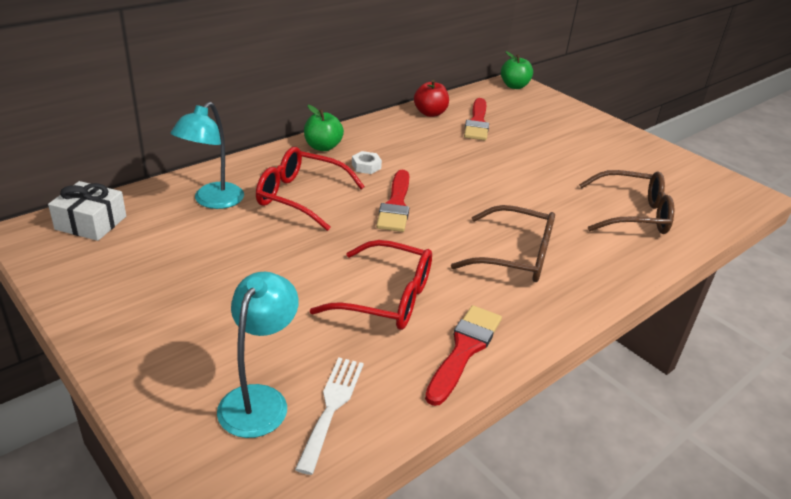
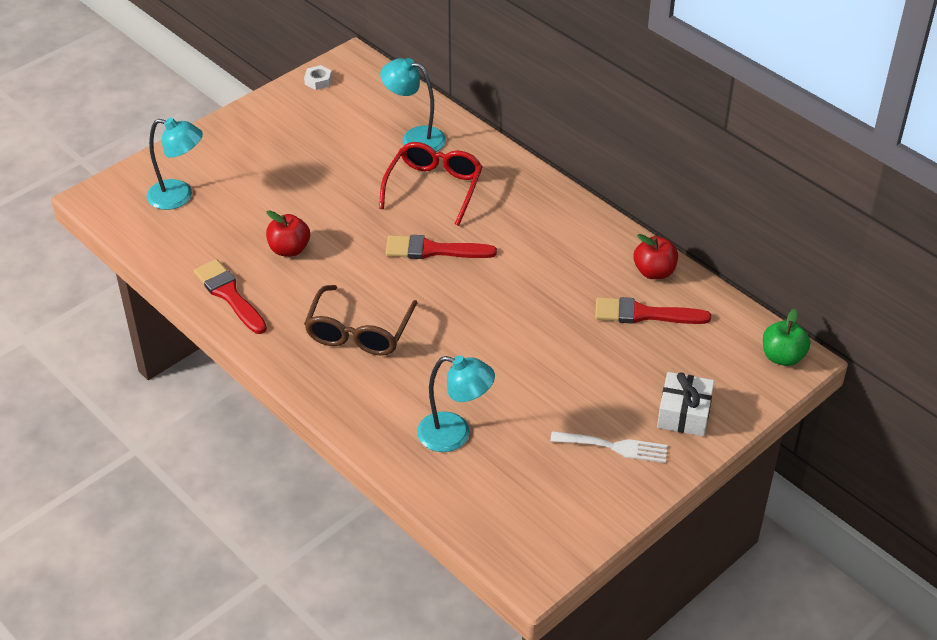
camera: 90 degrees right, 10 degrees up
white gift [48,181,126,241] -> white gift moved to [657,372,714,436]
white fork [295,357,364,475] -> white fork moved to [550,431,668,463]
green apple [304,105,344,151] -> none
red glasses [310,240,432,330] -> red apple [266,210,310,257]
white nut [352,151,382,174] -> white nut moved to [304,65,332,90]
red brush [425,305,502,406] -> red brush turned 150 degrees counterclockwise [194,259,267,334]
brown glasses [579,170,674,234] -> turquoise lamp [417,355,495,452]

